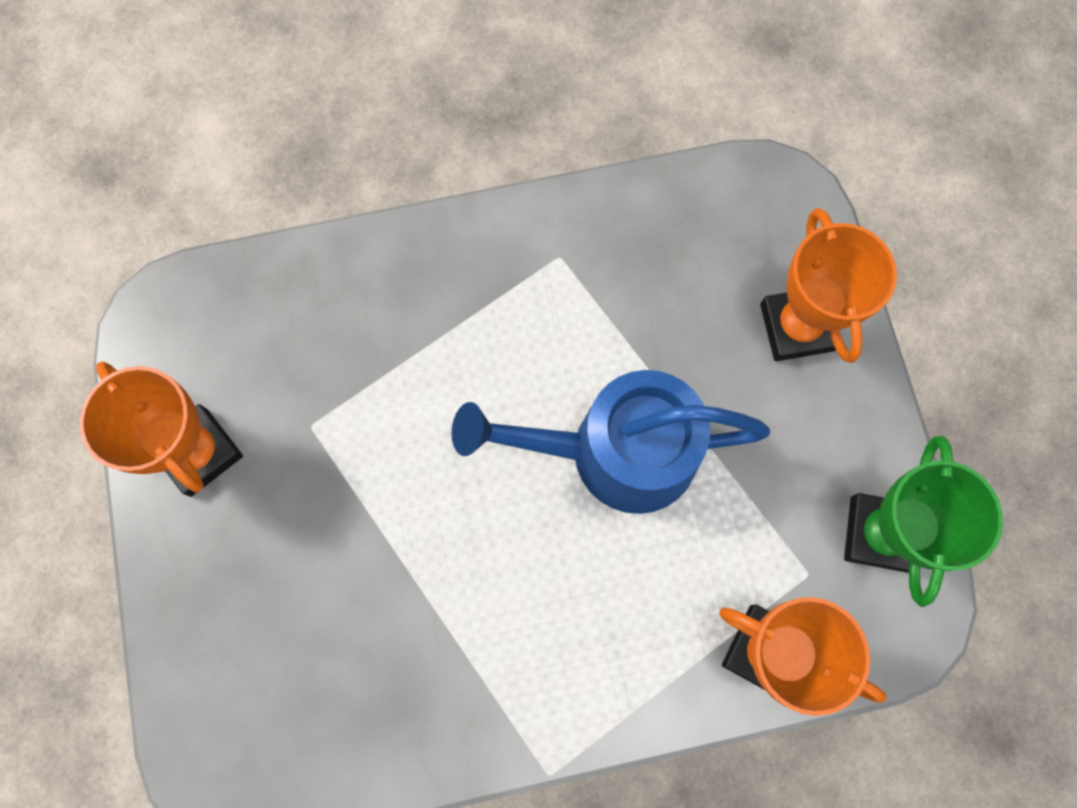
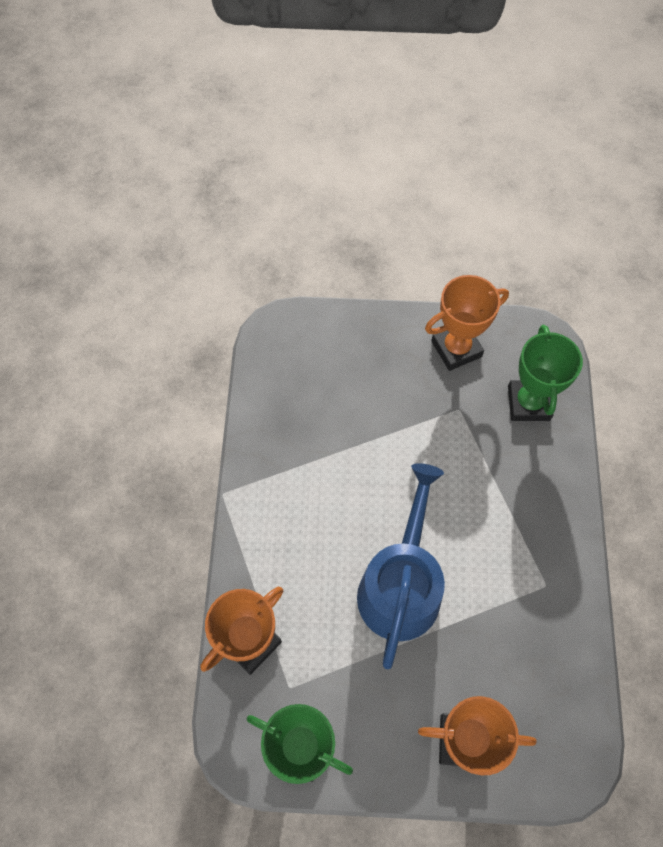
camera: 105 degrees right, 10 degrees down
none -> green trophy [508,325,583,421]

